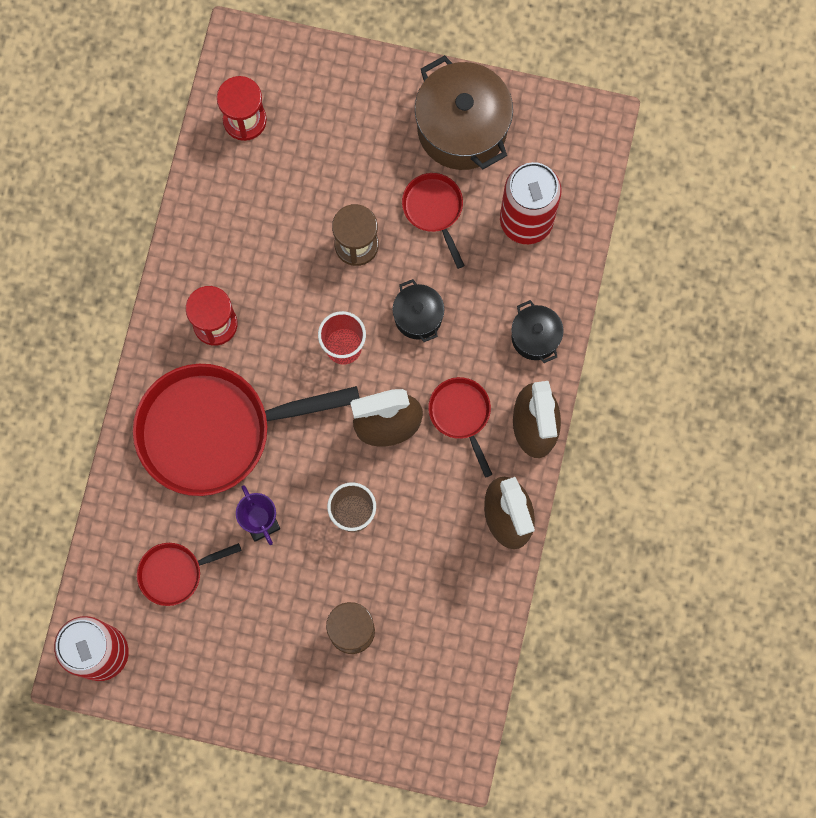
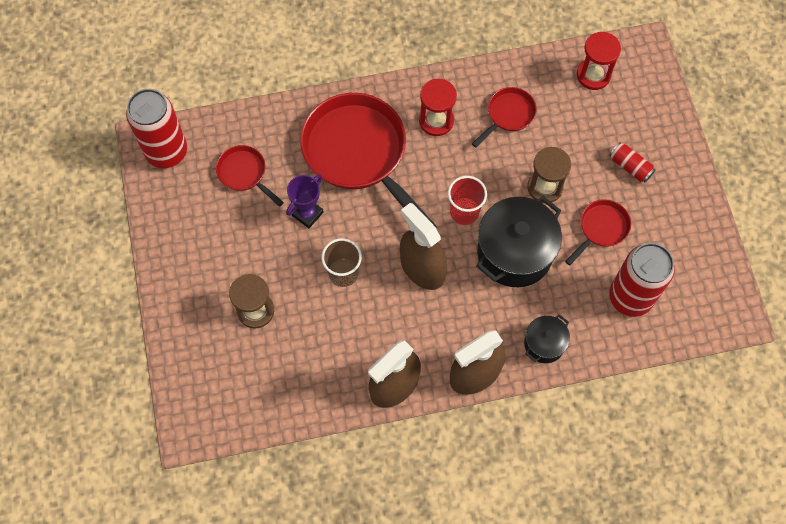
camera: 65 degrees right, 10 degrees down
black pot [393,279,444,342] -> black pot [476,196,562,287], size x1.91
brown pot [415,55,513,170] -> none
red pan [428,377,493,478] -> red pan moved to [472,87,537,147]
none -> red can [609,142,655,182]

